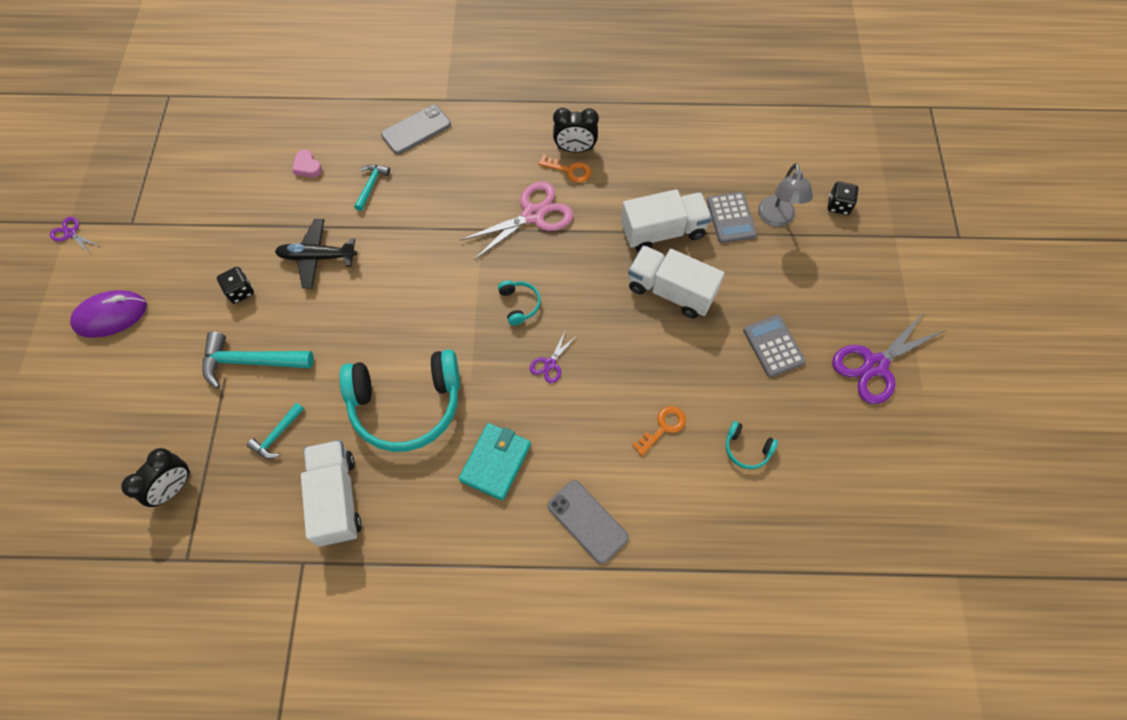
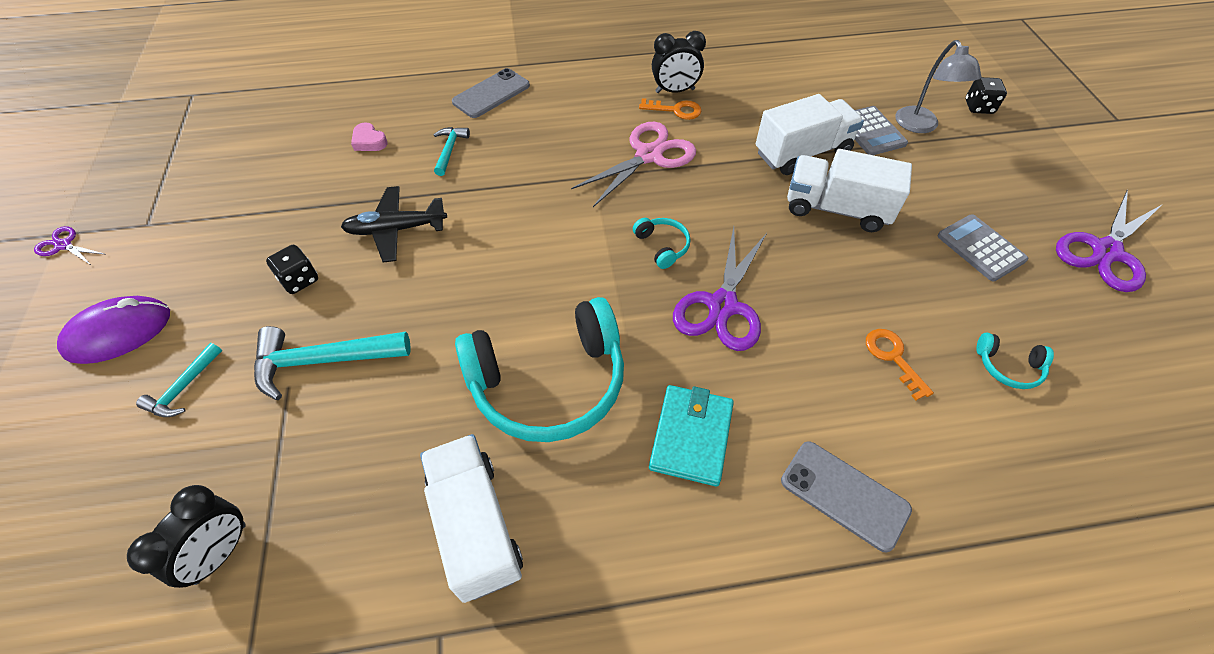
camera: 10 degrees left, 10 degrees down
turquoise hammer [247,403,304,459] -> turquoise hammer moved to [136,343,222,417]
purple scissors [530,330,576,383] -> purple scissors [673,227,767,351], size x2.04
orange key [632,406,686,456] -> orange key turned 60 degrees counterclockwise [866,329,934,400]

